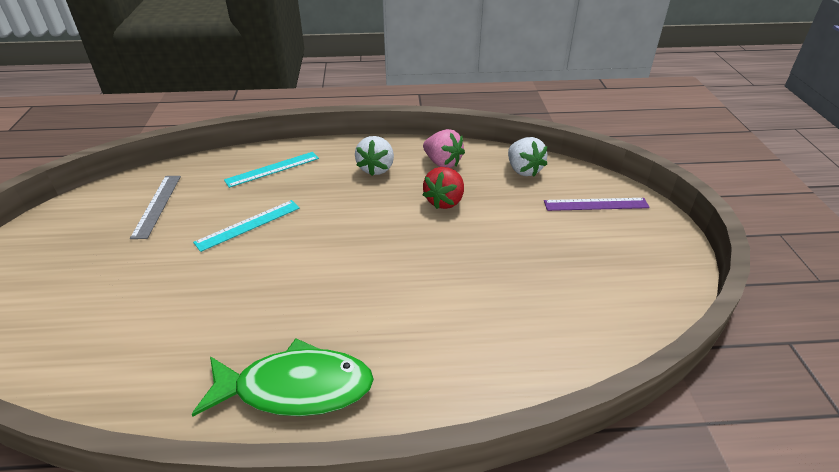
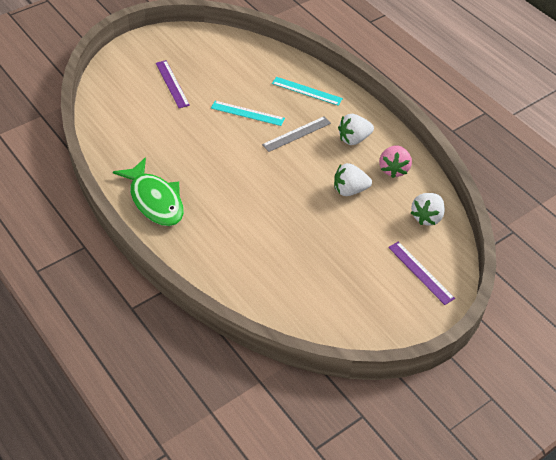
camera: 55 degrees right, 10 degrees up
grey ruler [130,176,181,239] -> grey ruler moved to [262,116,331,152]
red strawberry [423,167,464,209] -> white strawberry [334,163,372,196]
none -> purple ruler [156,60,190,108]

